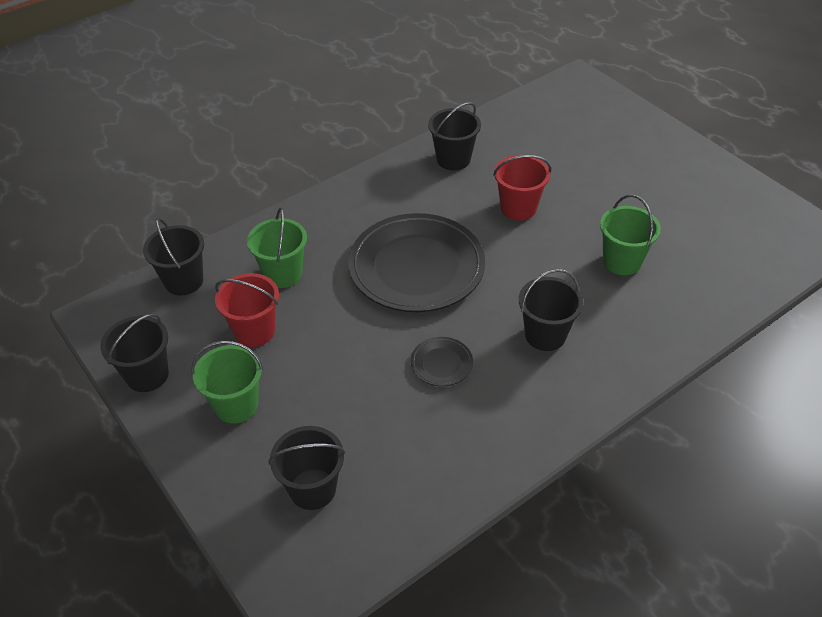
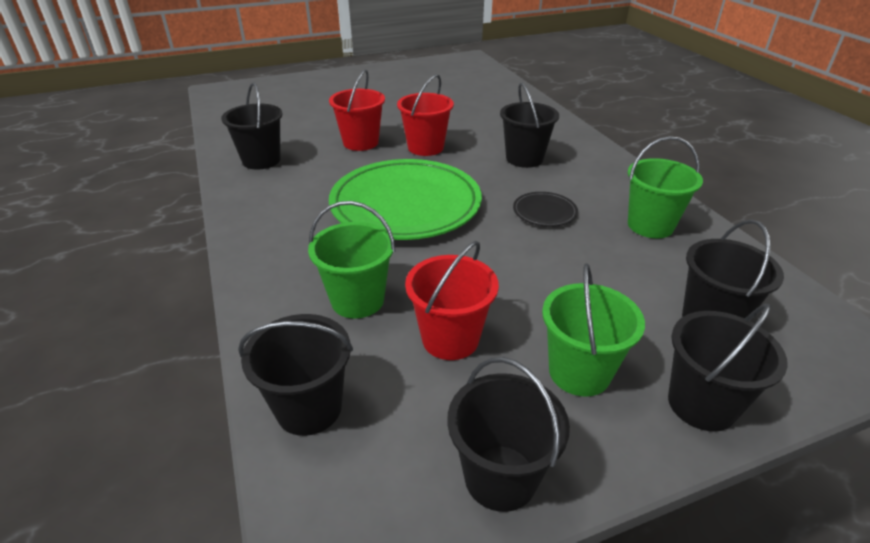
camera: 75 degrees left, 10 degrees down
black plate [348,213,485,312] -> green plate [329,159,482,240]
green bucket [600,195,661,275] -> green bucket moved to [628,136,703,238]
none -> red bucket [397,74,454,156]
none -> black bucket [668,304,788,432]

